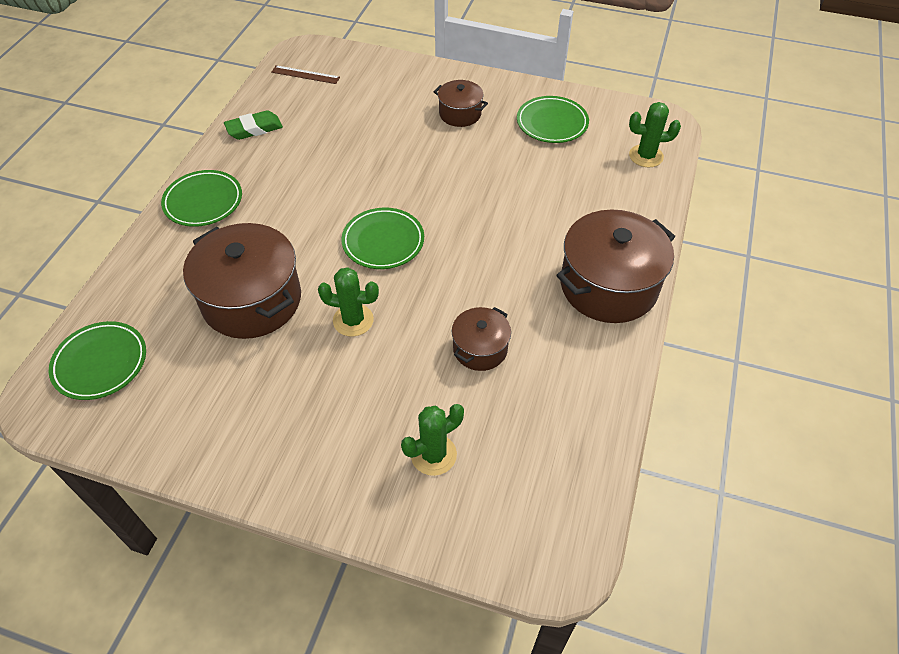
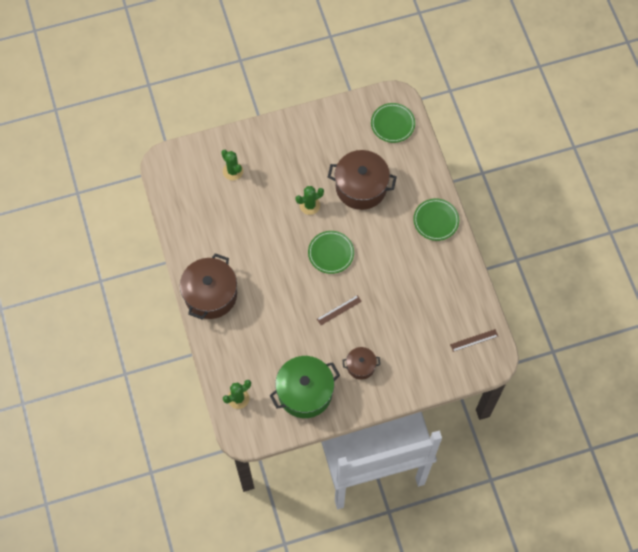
camera: 145 degrees right, 15 degrees up
green eraser [224,110,283,140] -> none
green cactus [401,404,464,476] -> green cactus turned 60 degrees counterclockwise [221,150,243,180]
brown pot [452,307,511,371] -> none
green plate [517,96,589,143] -> green pot [269,356,340,418]
none -> brown ruler [317,295,362,325]

